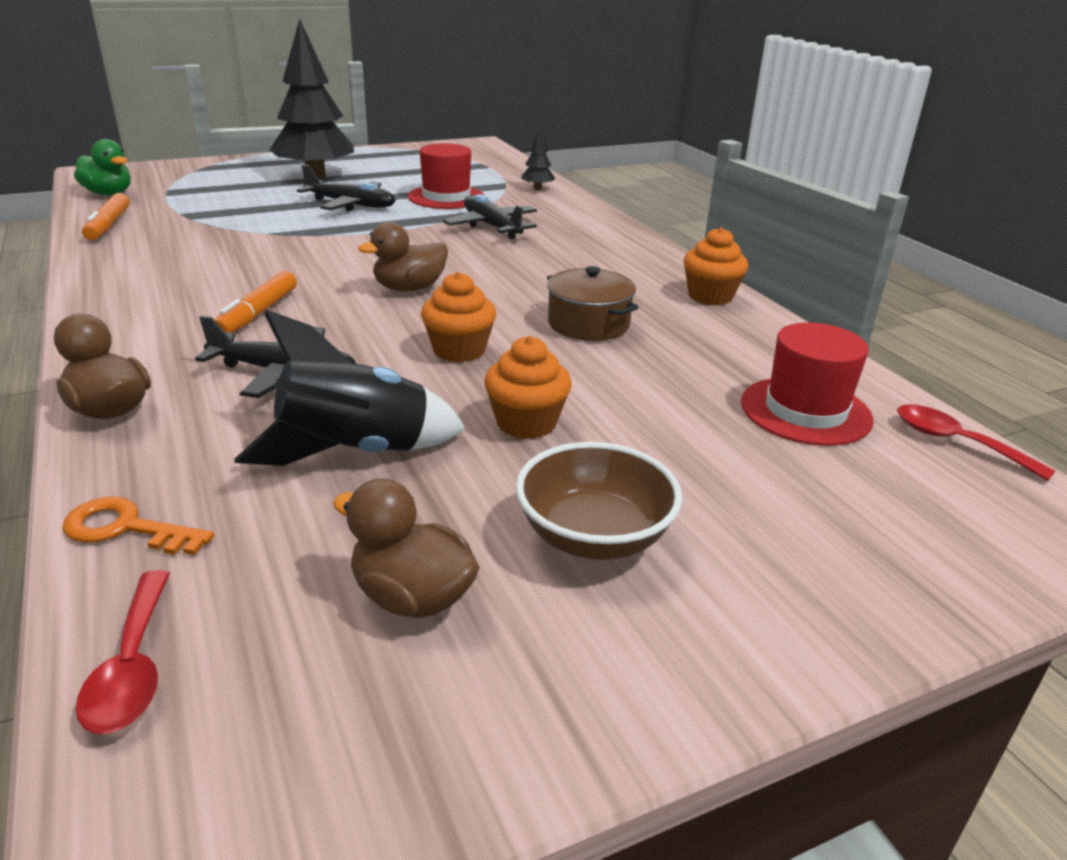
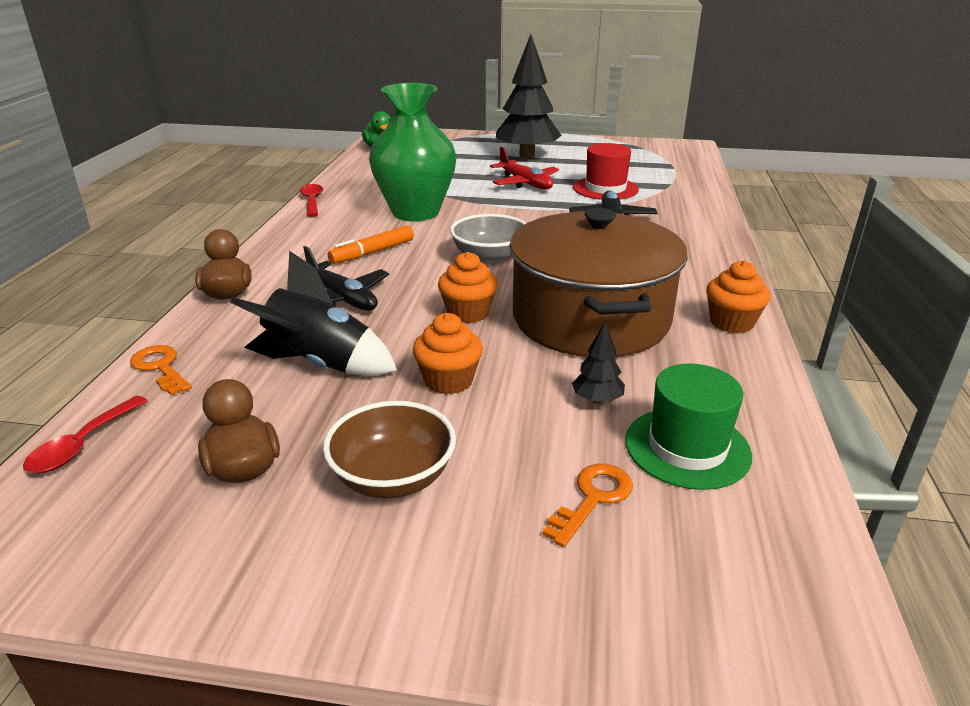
camera: 35 degrees right, 0 degrees up
orange marker [82,193,130,241] -> none
black plane [297,165,396,211] -> red plane [490,147,559,189]
brown duck [358,222,448,291] -> grey bowl [450,214,526,264]
black tree [522,128,555,190] -> black tree moved to [572,321,625,404]
brown pot [547,266,639,341] -> brown pot [509,208,688,357], size x2.19
red hat [741,323,874,446] -> green hat [625,363,752,490]
red spoon [897,404,1056,481] -> red spoon moved to [300,184,323,217]
none -> green vase [369,83,456,221]
none -> orange key [543,464,633,547]

